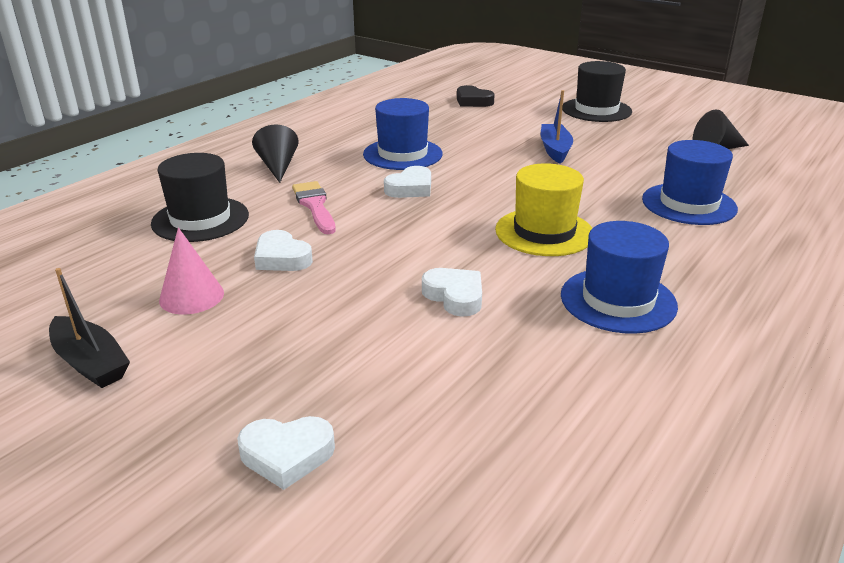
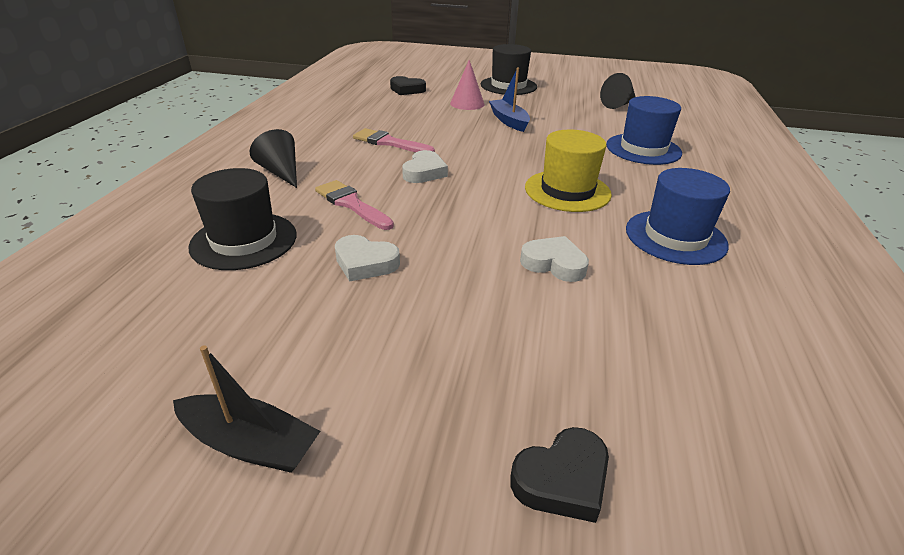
camera: 25 degrees left, 5 degrees up
pink cone [159,227,224,315] -> pink cone moved to [450,60,484,110]
white heart [237,416,335,490] -> black heart [510,427,609,523]
blue hat [363,98,443,170] -> pink brush [353,128,435,152]

